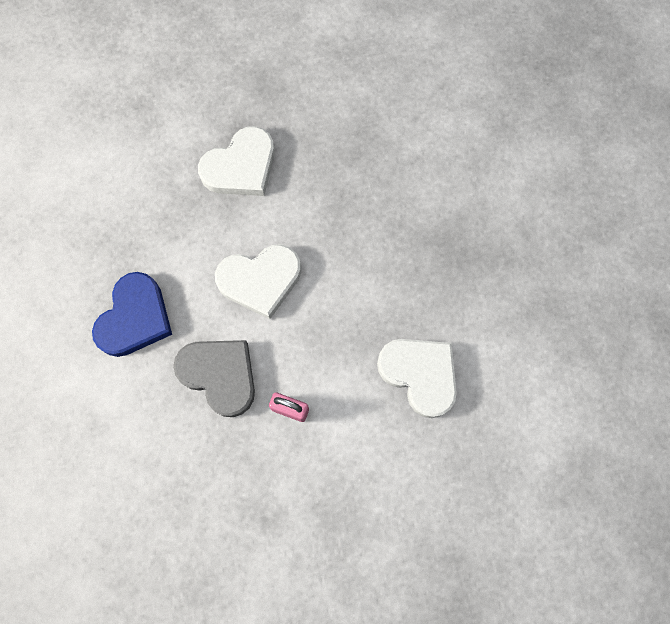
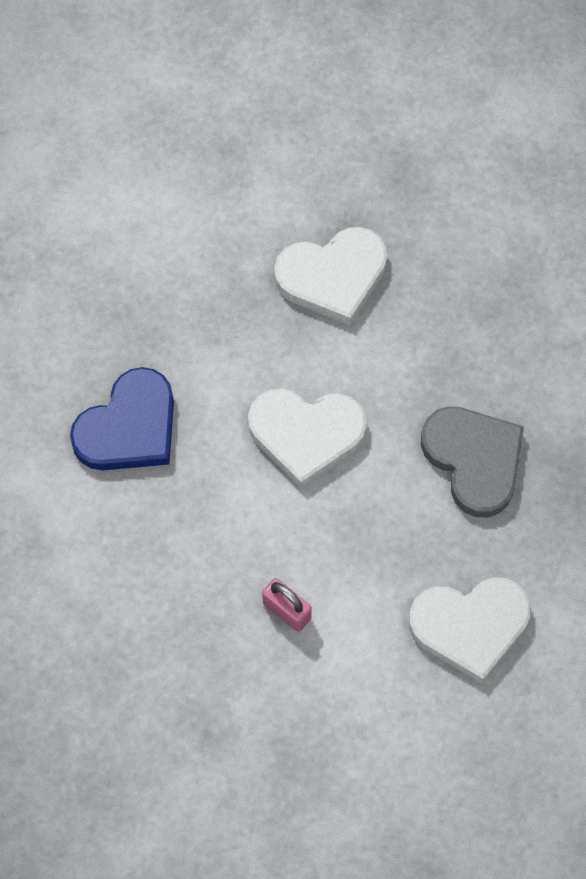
camera: 20 degrees right, 5 degrees down
grey heart [173,340,255,417] -> grey heart moved to [421,406,524,518]
white heart [377,339,457,418] -> white heart turned 105 degrees clockwise [409,577,531,683]

